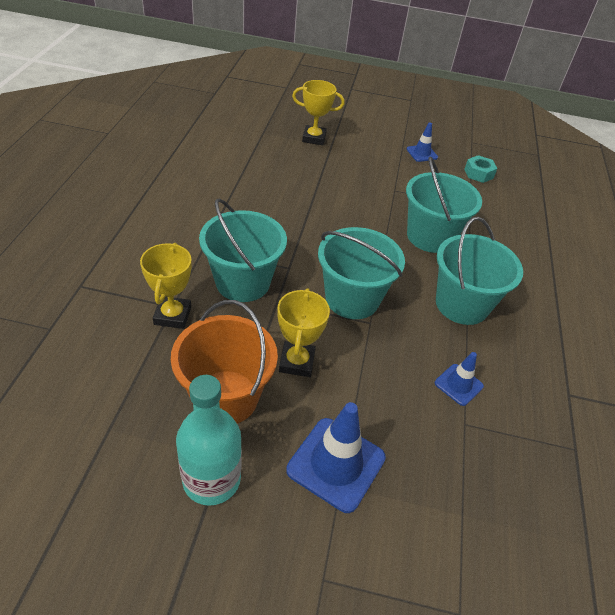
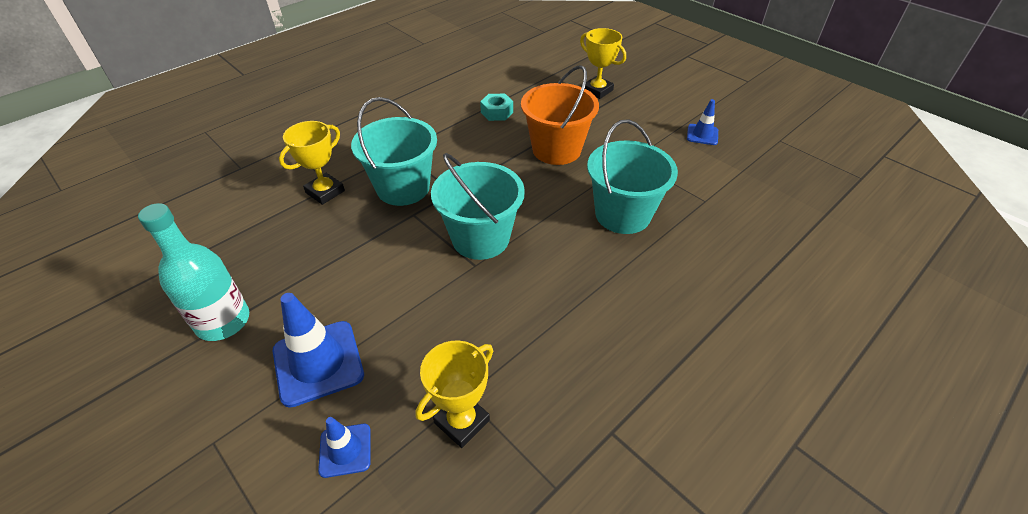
camera: 40 degrees right, 0 degrees up
orange bucket [171,300,278,423] -> orange bucket moved to [521,65,599,165]
yellow trophy [277,288,330,377] -> yellow trophy moved to [416,340,493,448]
blue traffic cone [435,352,484,406] -> blue traffic cone moved to [318,417,371,478]
turquoise bucket [436,217,523,325] -> none
turquoise nut [464,155,498,183] -> turquoise nut moved to [480,94,513,121]

